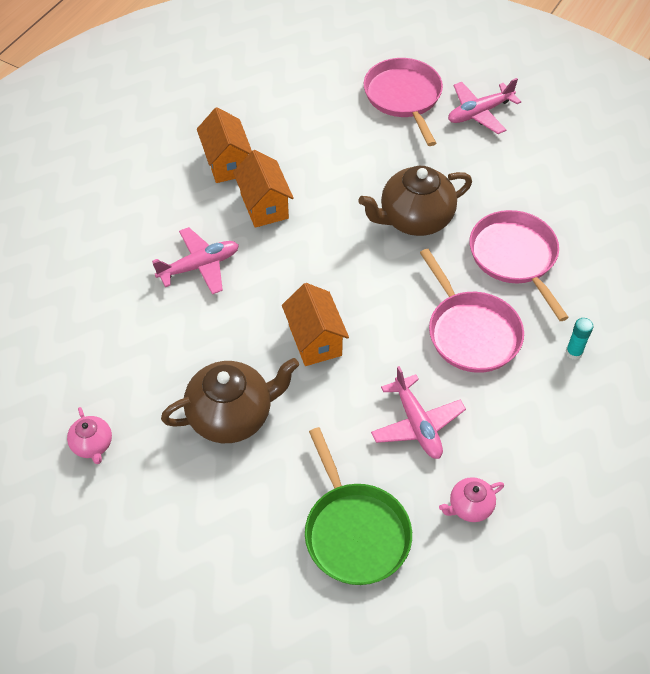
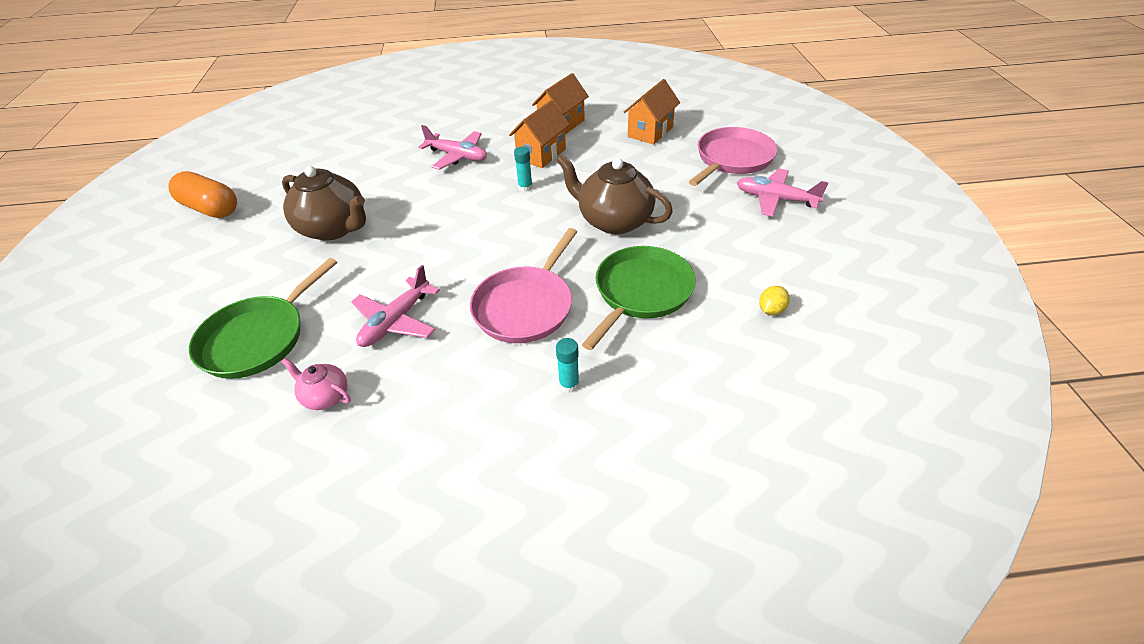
camera: 55 degrees right, 10 degrees down
pink teapot [67,407,112,464] -> none
orange house [282,283,349,366] -> orange house moved to [624,79,680,145]
pink pan [470,210,569,321] -> green pan [582,246,696,350]
none -> orange capsule [168,171,237,218]
none -> turquoise glue stick [514,147,533,192]
none -> yellow lemon [759,286,790,315]

